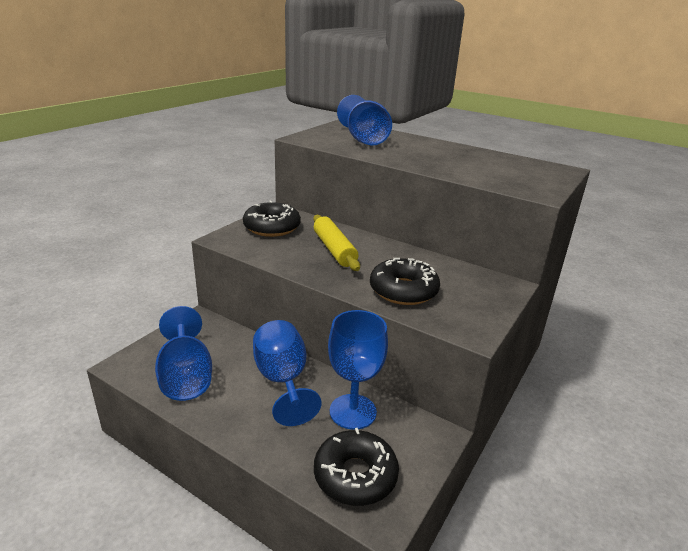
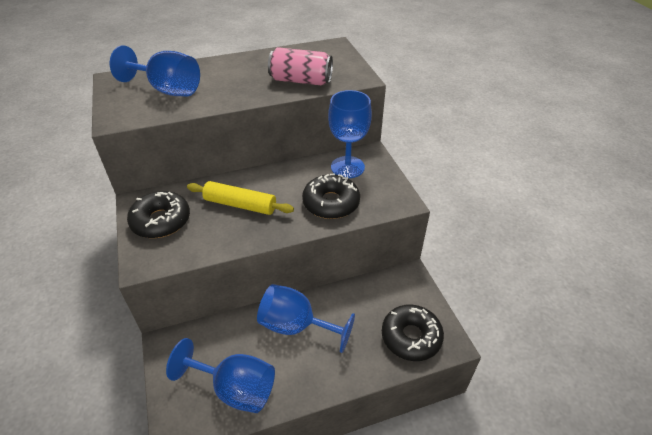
camera: 50 degrees left, 15 degrees up
blue goblet [328,310,388,430] -> blue goblet moved to [328,90,372,178]
none -> pink can [268,47,333,85]

